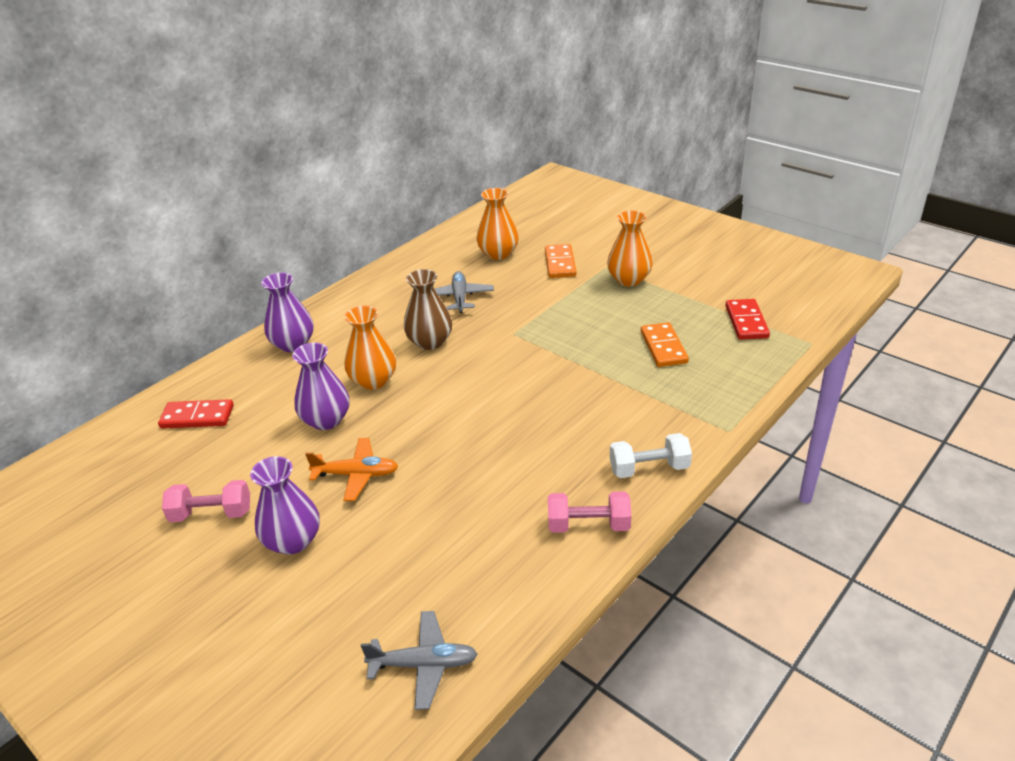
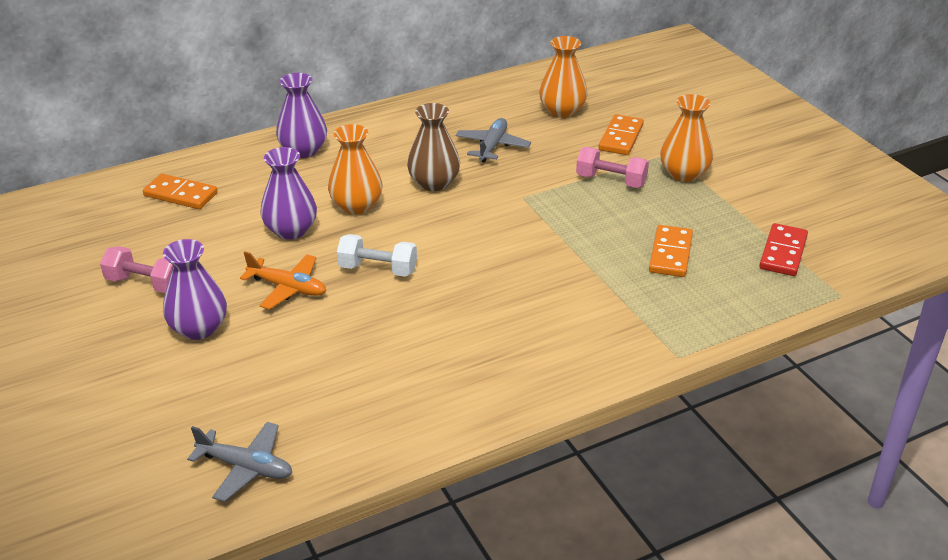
camera: 20 degrees right, 0 degrees up
red domino [158,399,234,429] -> orange domino [143,174,218,209]
pink dumbbell [548,491,631,533] -> pink dumbbell moved to [576,147,649,188]
white dumbbell [610,433,692,478] -> white dumbbell moved to [337,234,417,277]

